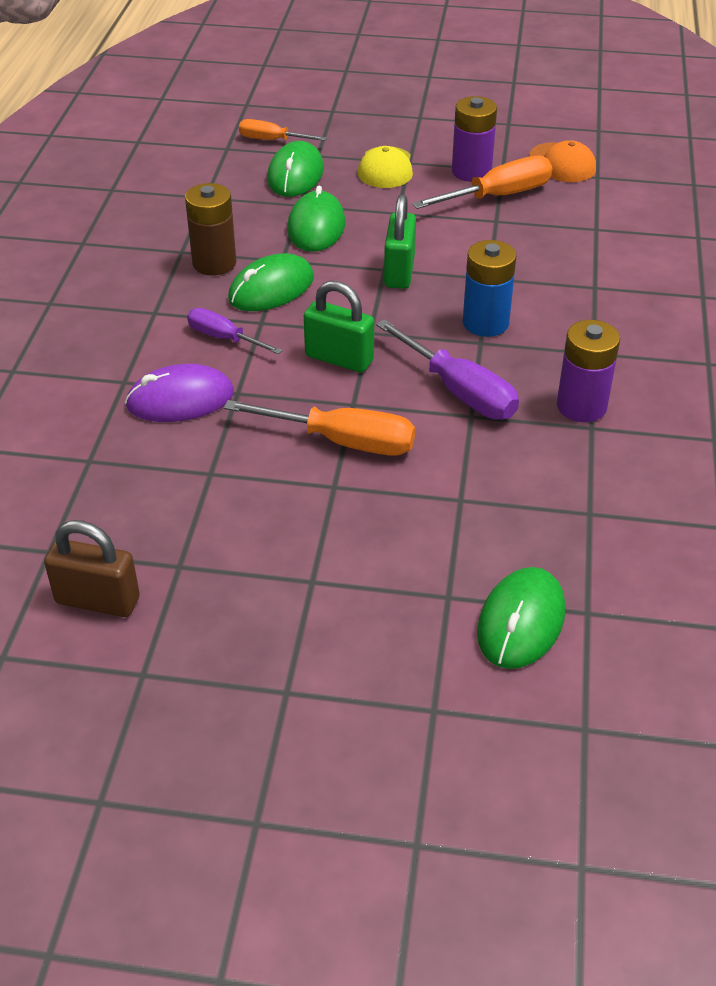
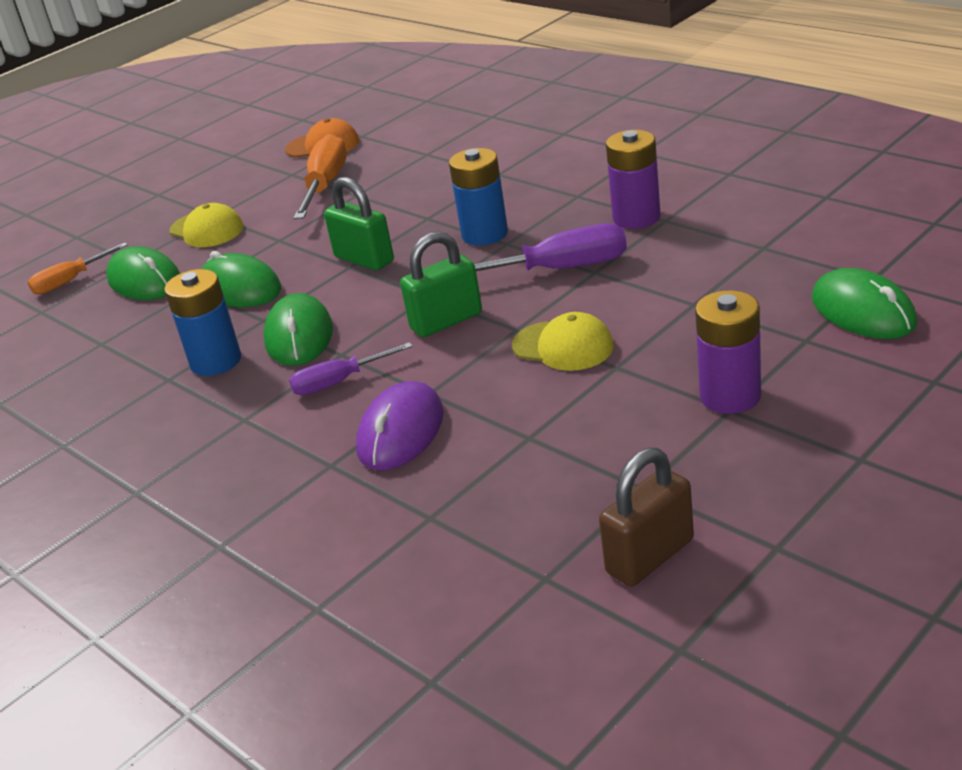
camera: 50 degrees left, 10 degrees down
brown battery [185,183,237,276] -> blue battery [164,269,241,376]
orange screwdriver [224,400,415,456] -> yellow cap [512,312,614,371]
purple battery [452,96,497,182] -> purple battery moved to [695,290,761,414]

